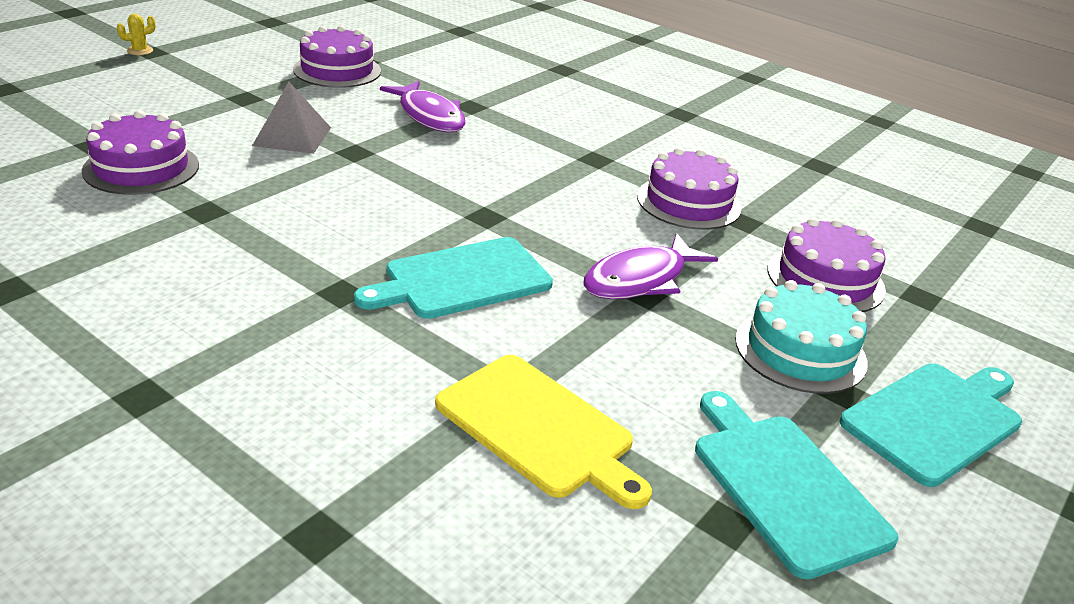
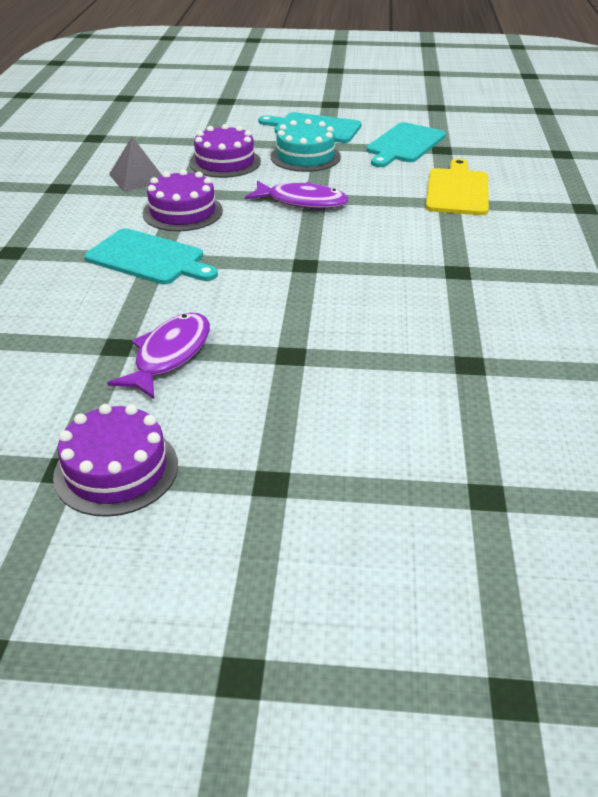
camera: 120 degrees left, 5 degrees up
purple cake [82,110,199,195] -> none
yellow cactus [117,14,156,55] -> none
grey pyramid [252,82,331,154] -> grey pyramid moved to [109,136,162,192]
turquoise cutting board [354,237,553,319] -> turquoise cutting board moved to [85,228,218,284]

